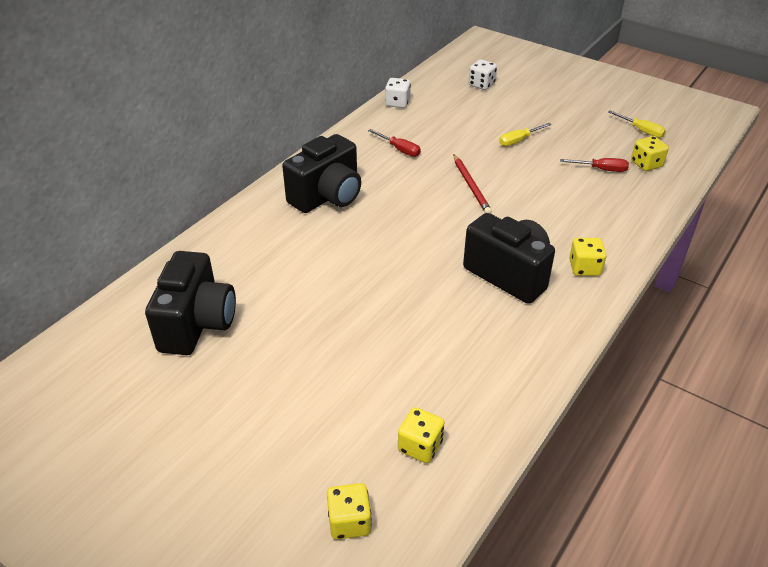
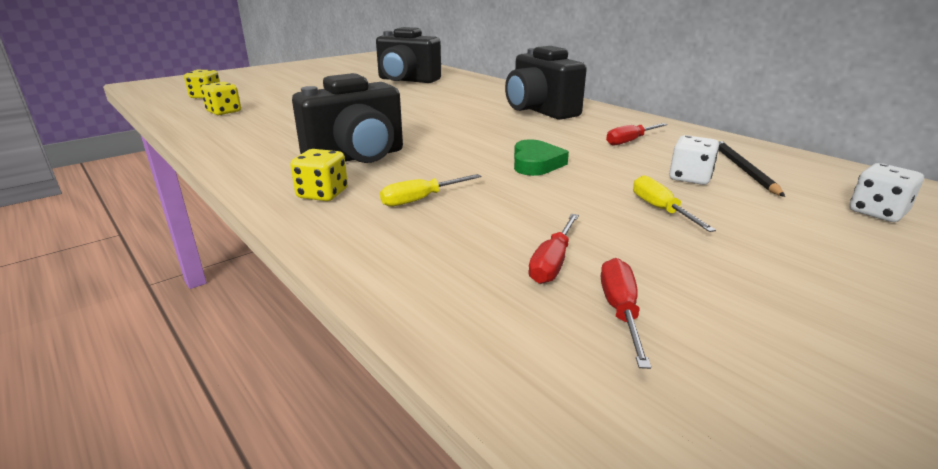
camera: 105 degrees right, 15 degrees down
white dice [385,78,411,108] -> white dice moved to [669,135,719,185]
red pencil [454,155,492,214] -> green heart [514,139,569,176]
yellow screwdriver [608,110,666,138] -> yellow screwdriver moved to [380,174,481,207]
yellow dice [631,136,669,171] -> none
none -> red screwdriver [601,258,651,369]
none -> black pencil [717,139,785,197]

